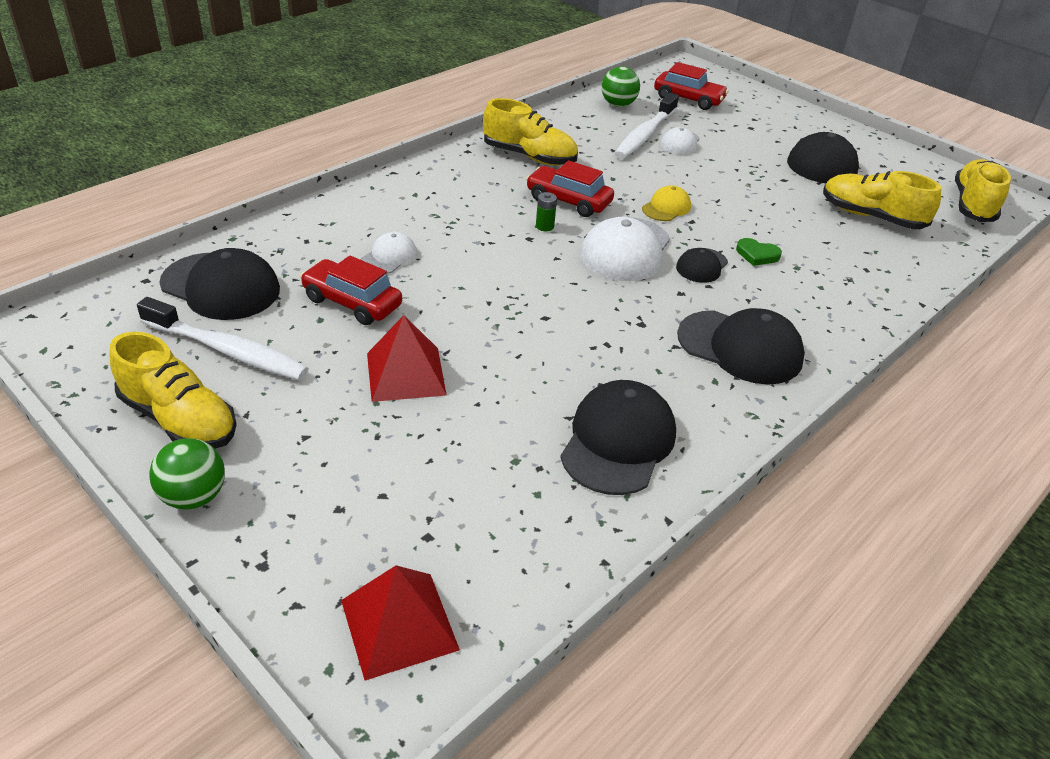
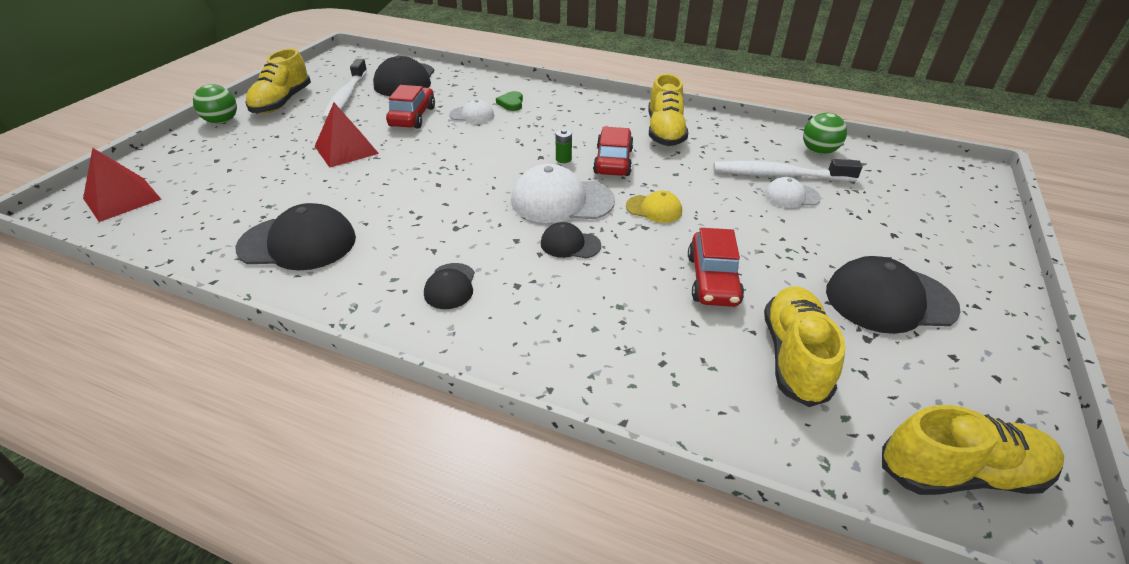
camera: 70 degrees right, 0 degrees up
red car [654,62,729,110] -> red car moved to [688,228,744,307]
black cap [677,308,805,385] -> black cap [424,263,475,309], size x0.54
green heart [736,238,782,266] -> green heart moved to [496,91,523,111]

